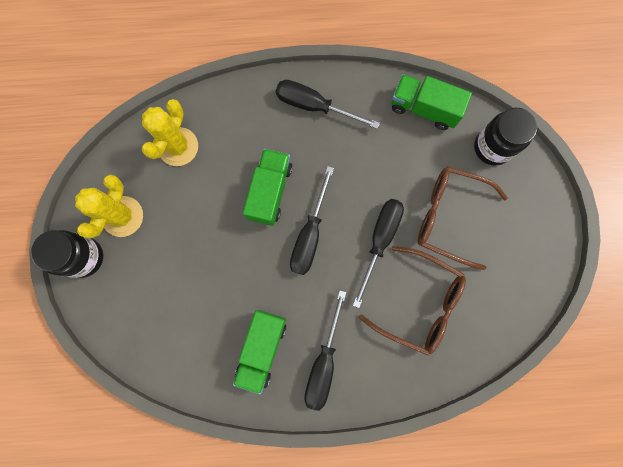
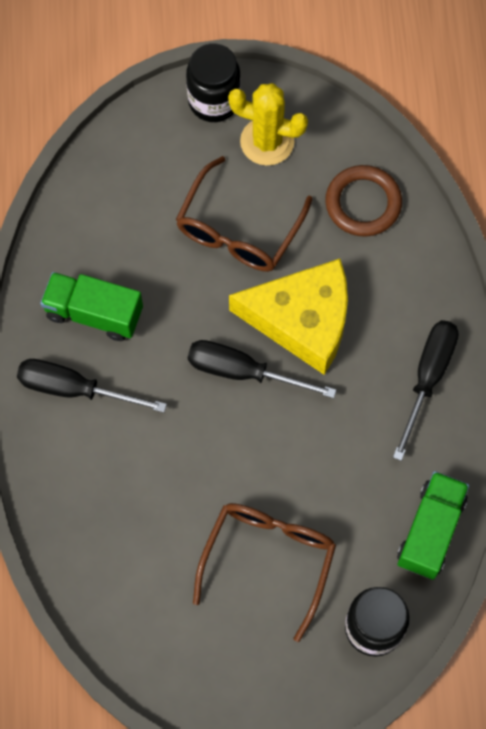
camera: 90 degrees right, 10 degrees down
yellow cactus [142,99,198,166] -> brown ring [325,165,402,237]
green truck [243,149,293,226] -> yellow cheese [229,259,348,375]
black screwdriver [353,199,404,308] -> none
brown glasses [359,246,466,356] -> brown glasses moved to [176,156,313,272]

